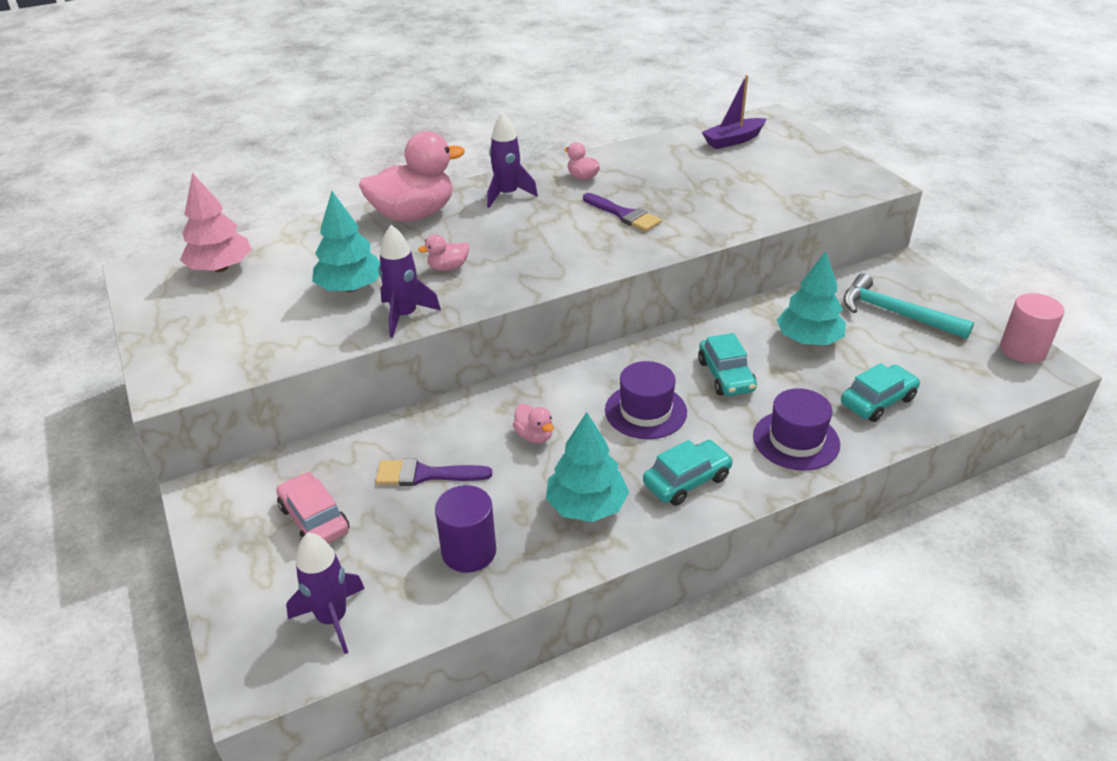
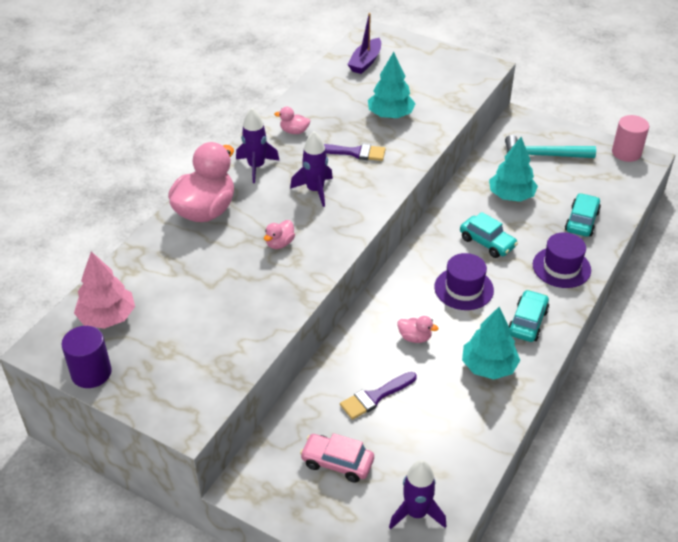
camera: 35 degrees left, 5 degrees up
turquoise tree [312,191,380,292] -> turquoise tree moved to [368,52,416,118]
purple rocket [378,225,441,338] -> purple rocket moved to [290,131,333,207]
purple cylinder [435,485,496,573] -> purple cylinder moved to [61,326,112,388]

